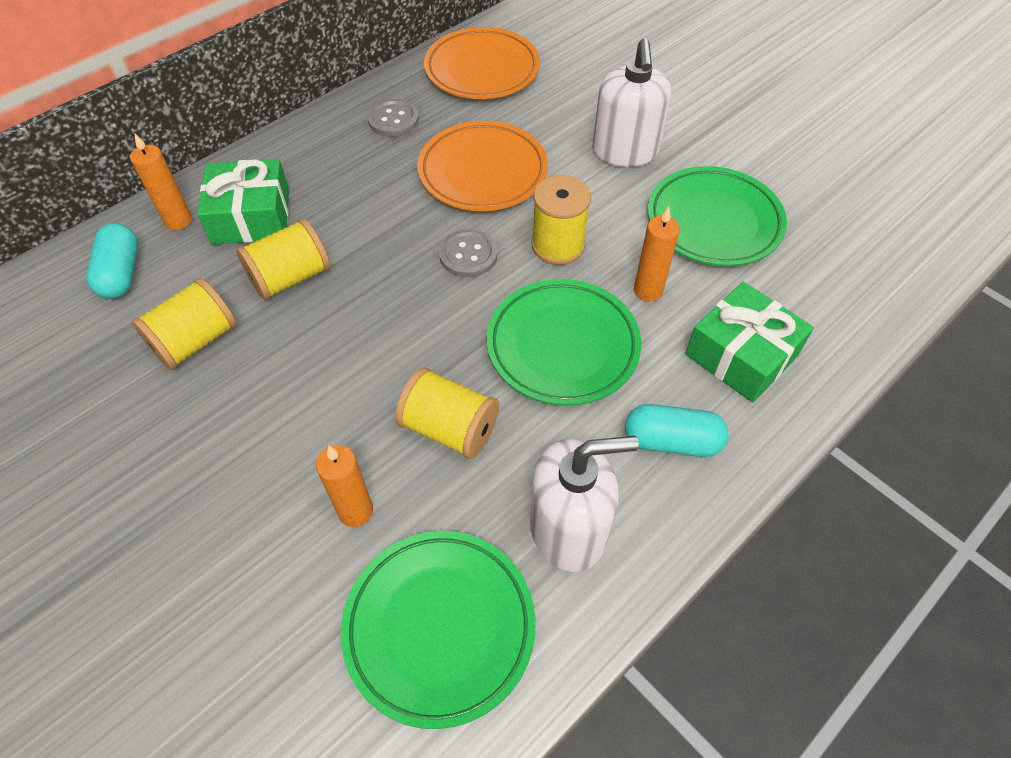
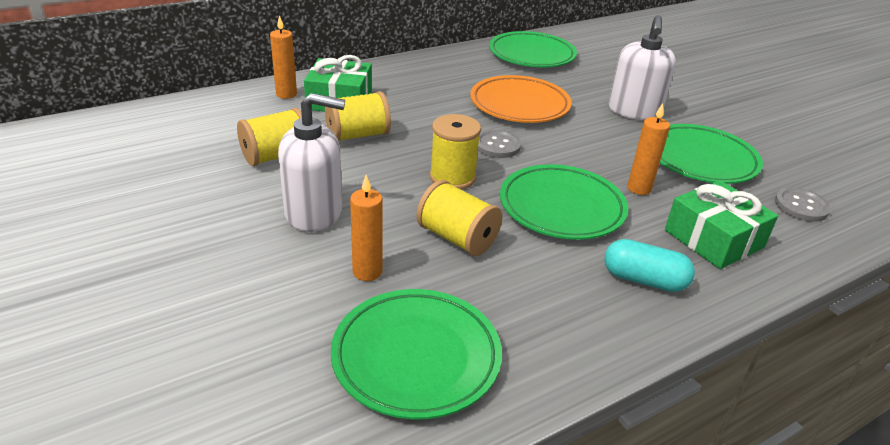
camera: 10 degrees right, 20 degrees down
turquoise capsule [87,223,138,299] -> none
grey button [368,99,419,137] -> grey button moved to [775,188,831,222]
orange plate [424,27,540,99] -> green plate [489,31,577,67]
white soap dispenser [530,436,639,572] -> white soap dispenser moved to [278,93,345,232]
yellow spool [532,175,591,265] -> yellow spool moved to [430,114,481,190]

